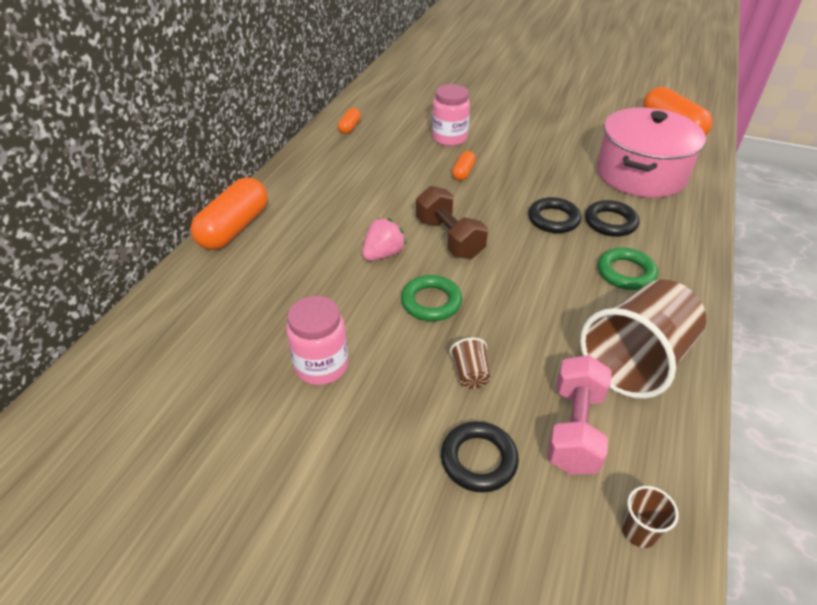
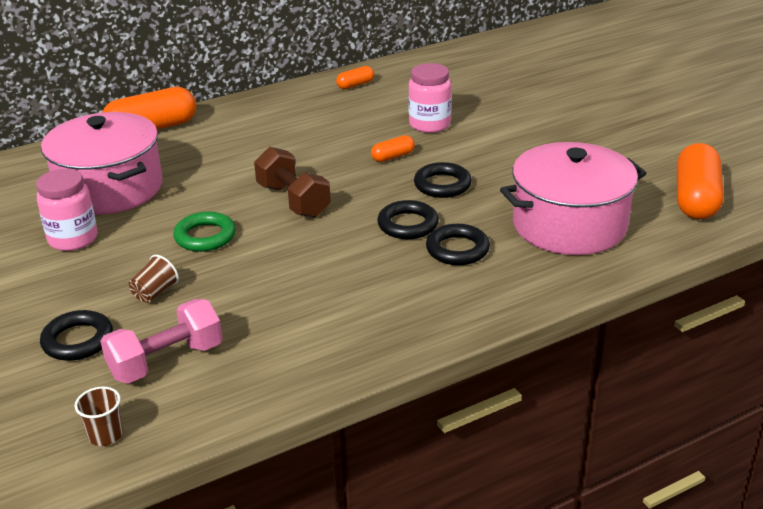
camera: 40 degrees right, 10 degrees down
pink strawberry [362,218,407,261] -> none
brown dumbbell [416,186,488,259] -> brown dumbbell turned 45 degrees counterclockwise [254,147,331,218]
brown cup [580,280,707,399] -> none
green ring [598,248,658,290] -> none
none -> pink pot [41,112,162,215]
none -> black ring [414,162,472,198]

